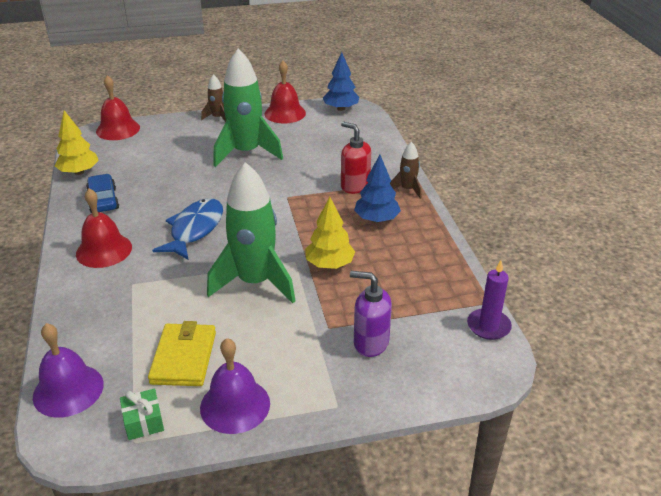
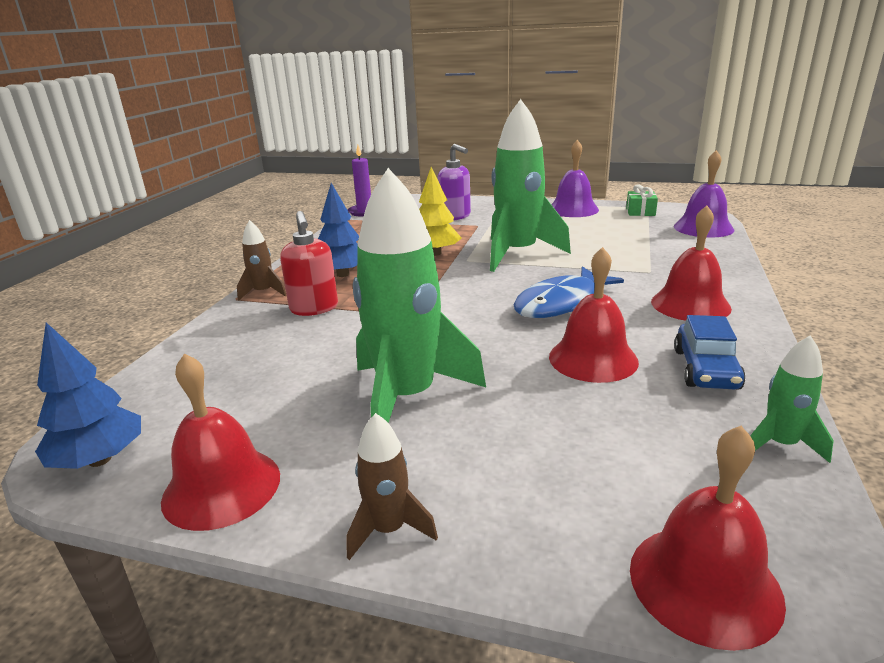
camera: 150 degrees left, 10 degrees down
yellow tree [55,110,99,175] -> green rocket [750,335,834,463]
yellow wallet [148,321,216,386] -> none
none -> red bell [549,247,639,383]

